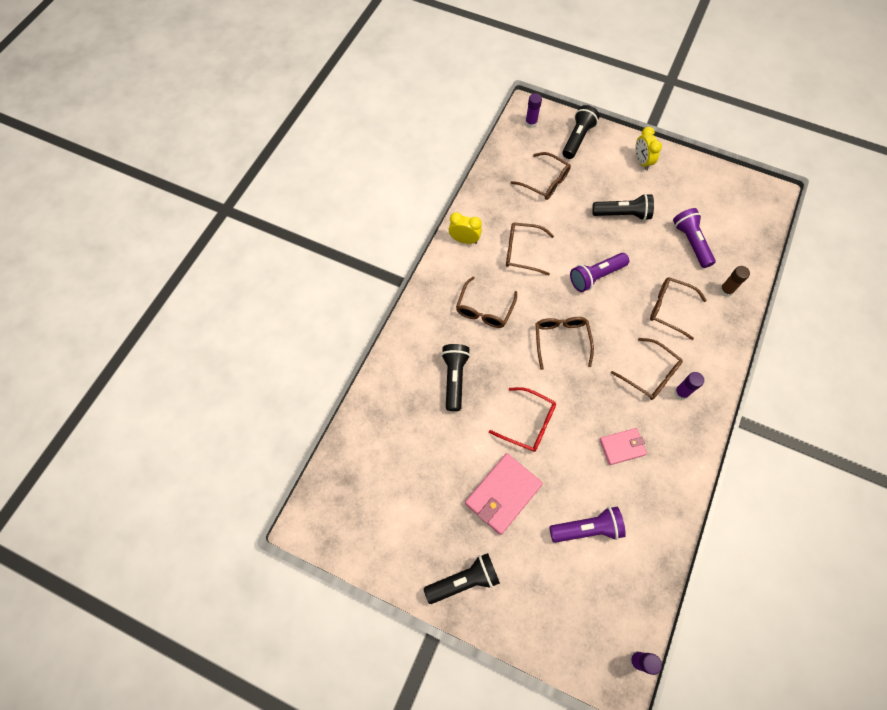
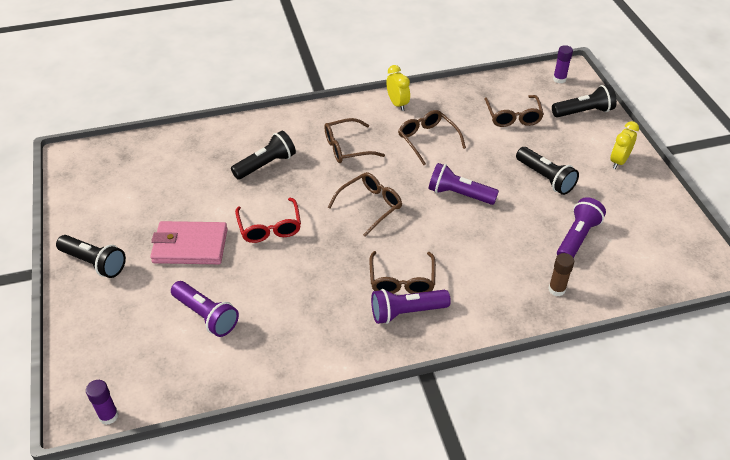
camera: 50 degrees right, 20 degrees down
pink wallet [599,428,647,465] -> none
brown glasses [650,277,707,340] -> none
purple glue stick [674,372,704,400] -> purple flashlight [371,289,451,324]

